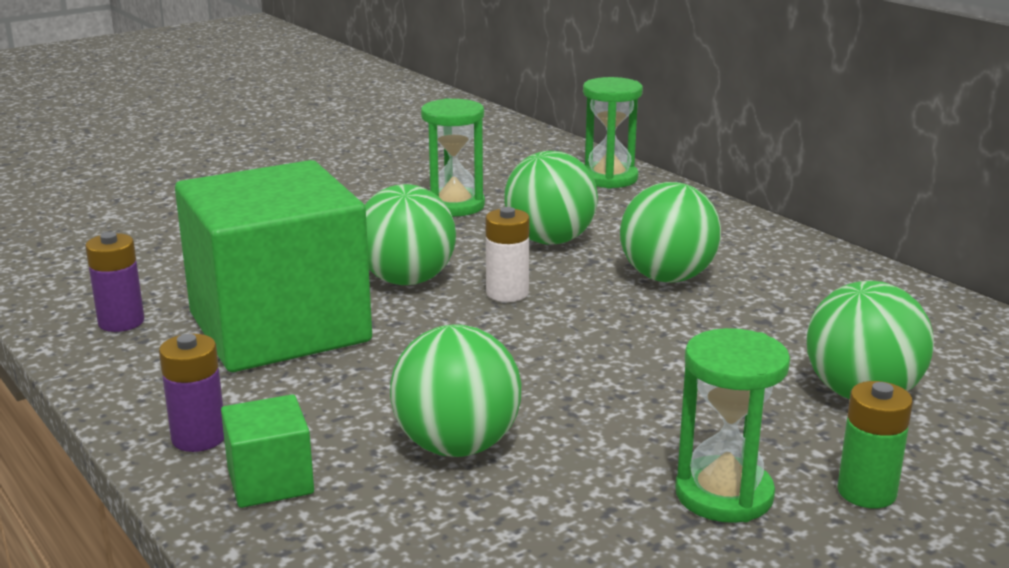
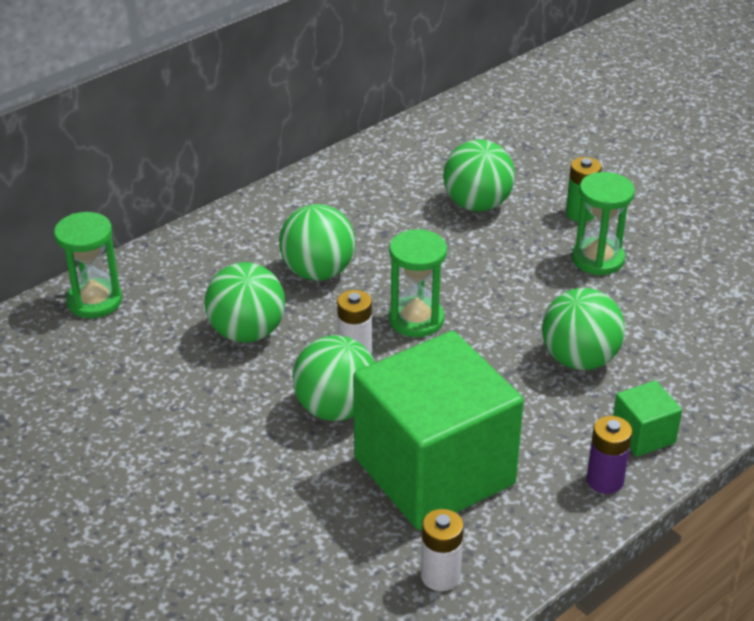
camera: 95 degrees left, 15 degrees up
purple battery [85,232,145,332] -> white battery [421,509,464,591]
green hourglass [421,98,485,217] -> green hourglass moved to [389,229,447,337]

